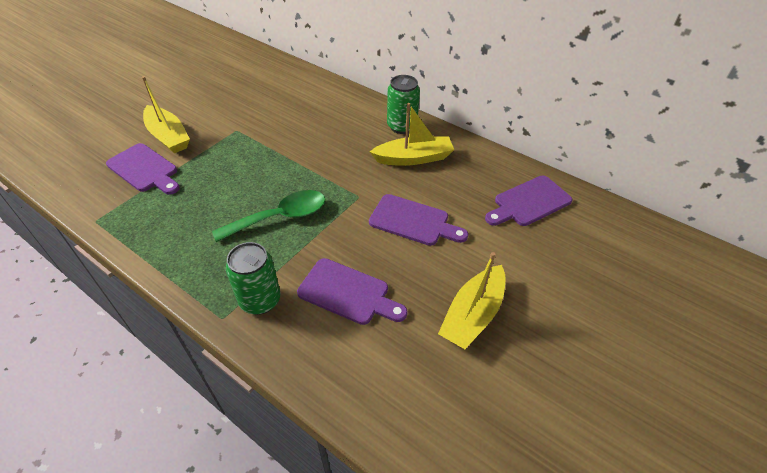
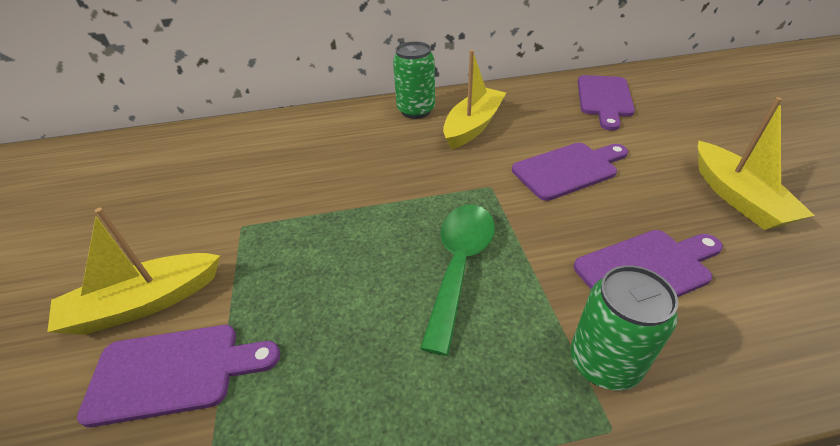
camera: 45 degrees left, 5 degrees down
yellow boat [142,76,190,154] -> yellow boat turned 150 degrees clockwise [47,208,220,335]

